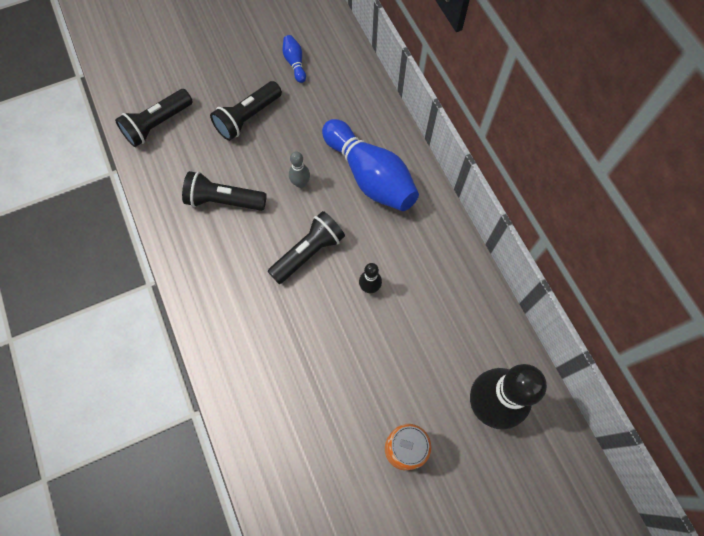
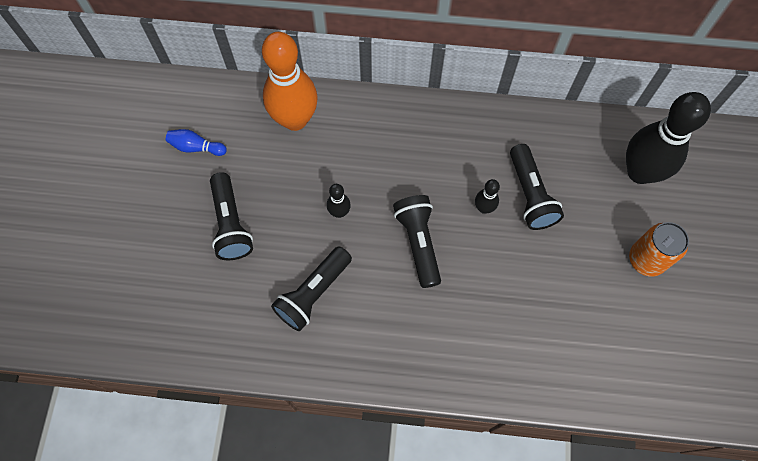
camera: 60 degrees left, 0 degrees up
black flashlight [115,89,193,147] -> black flashlight moved to [510,144,564,230]
grey bowling pin [289,151,310,188] -> black bowling pin [327,184,351,218]
blue bowling pin [322,119,419,211] -> none
none -> orange bowling pin [262,32,318,131]

